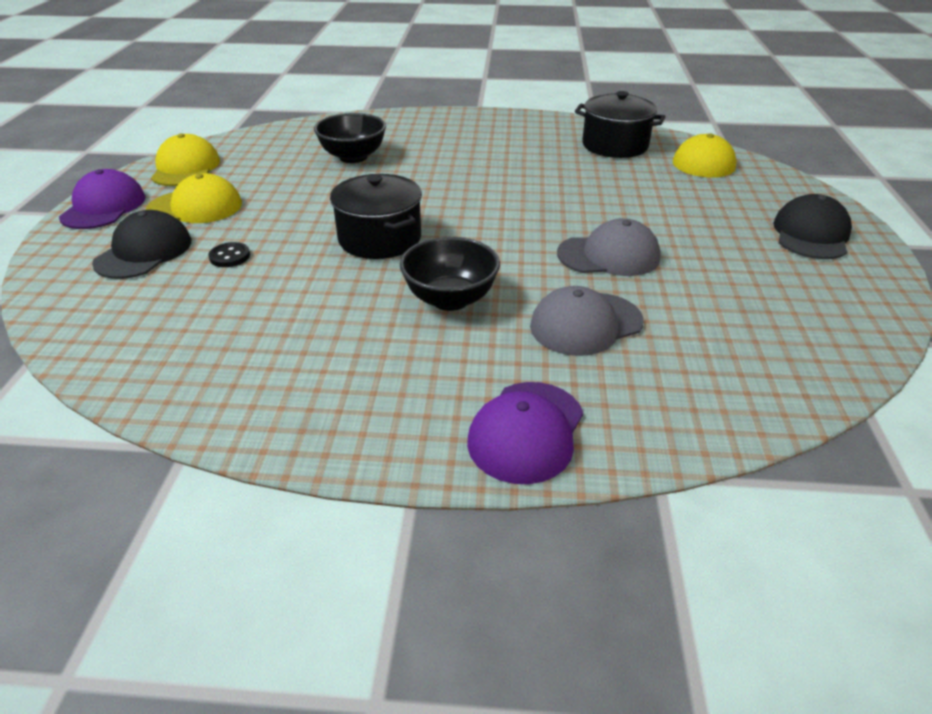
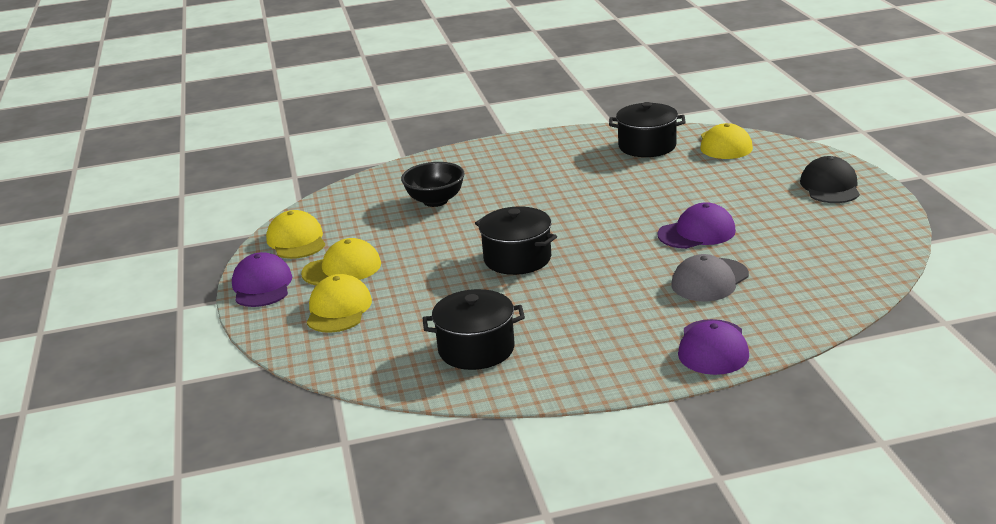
camera: 15 degrees left, 10 degrees down
black cap [92,210,191,279] -> yellow cap [306,274,372,333]
black button [208,242,250,267] -> none
black bowl [400,237,500,311] -> none
grey cap [557,218,661,276] -> purple cap [657,202,736,249]
none -> black pot [423,289,525,370]

